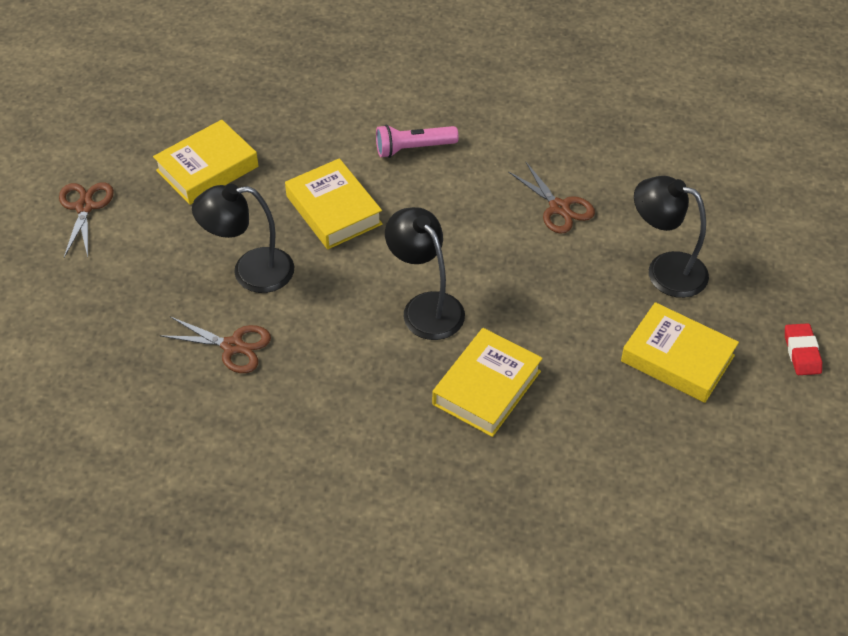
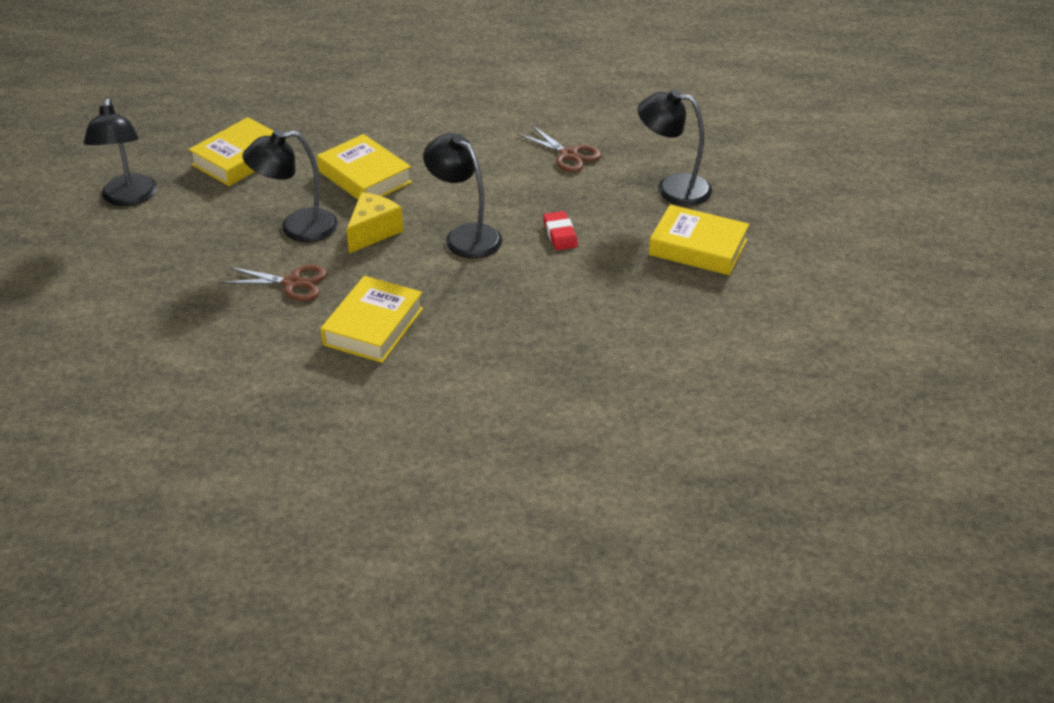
camera: 10 degrees left, 10 degrees down
brown scissors [59,182,114,258] -> black lamp [84,98,157,206]
pink flashlight [376,125,459,158] -> none
yellow book [432,328,543,437] -> yellow book moved to [321,276,423,363]
red eraser [785,323,822,375] -> red eraser moved to [543,211,578,250]
none -> yellow cheese [346,192,403,253]

